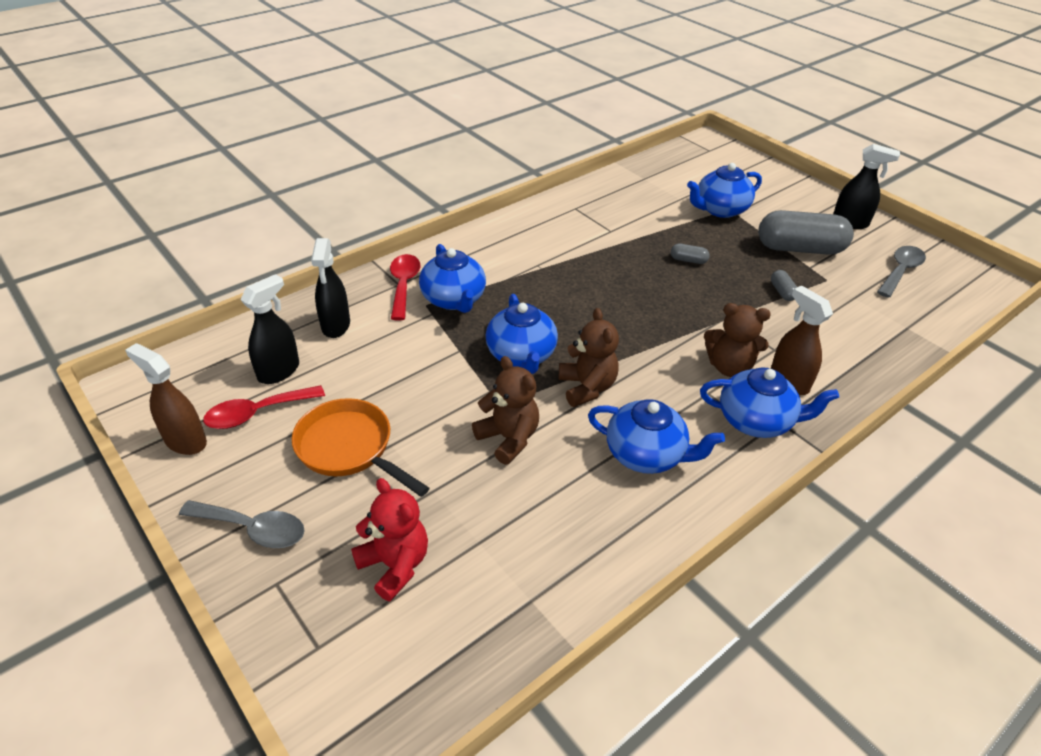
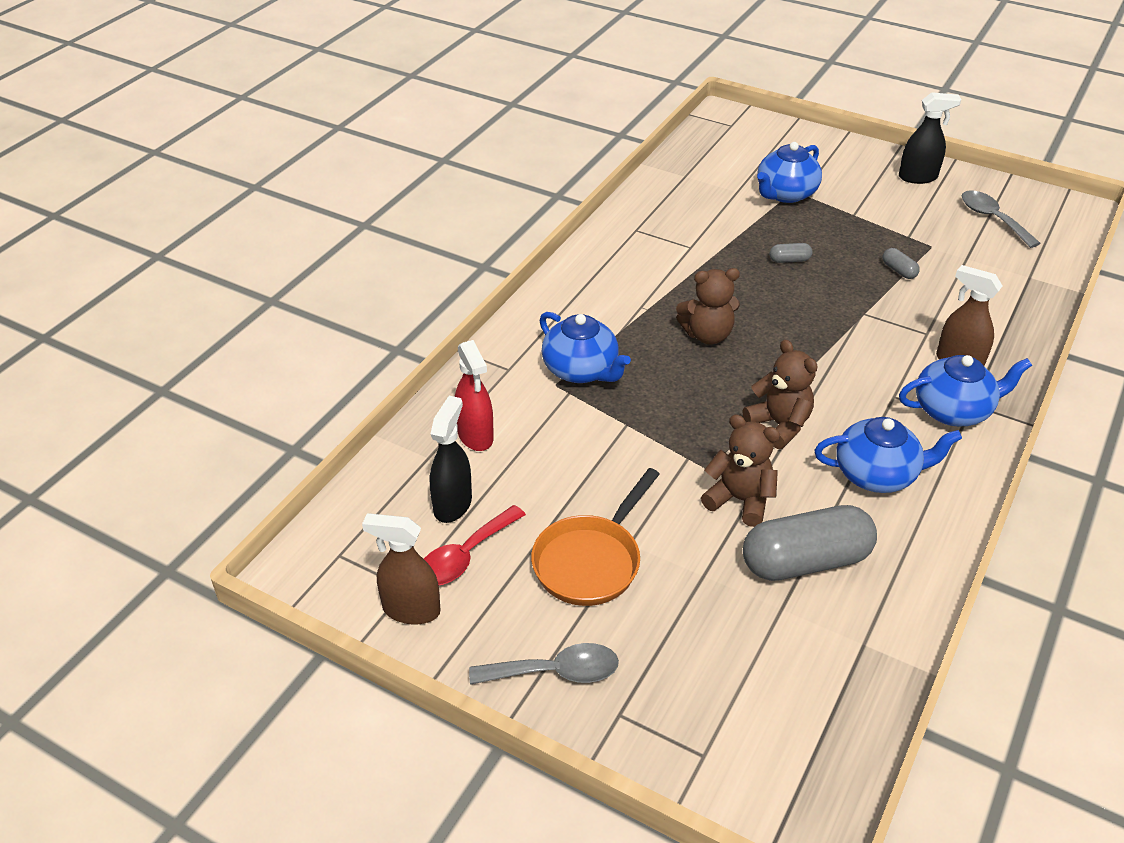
camera: 20 degrees left, 0 degrees up
orange pan [292,398,430,497] -> orange pan turned 75 degrees counterclockwise [531,468,660,606]
black spray bottle [311,238,350,338] -> red spray bottle [455,340,494,451]
red teddy bear [351,478,428,602] -> none
red spoon [390,254,420,320] -> none
blue teapot [486,294,558,374] -> none
brown teddy bear [704,303,771,377] -> brown teddy bear moved to [676,268,740,344]
grey capsule [758,210,854,255] -> grey capsule moved to [743,505,877,581]
grey spoon [877,246,926,298] -> grey spoon turned 45 degrees counterclockwise [962,190,1040,248]

